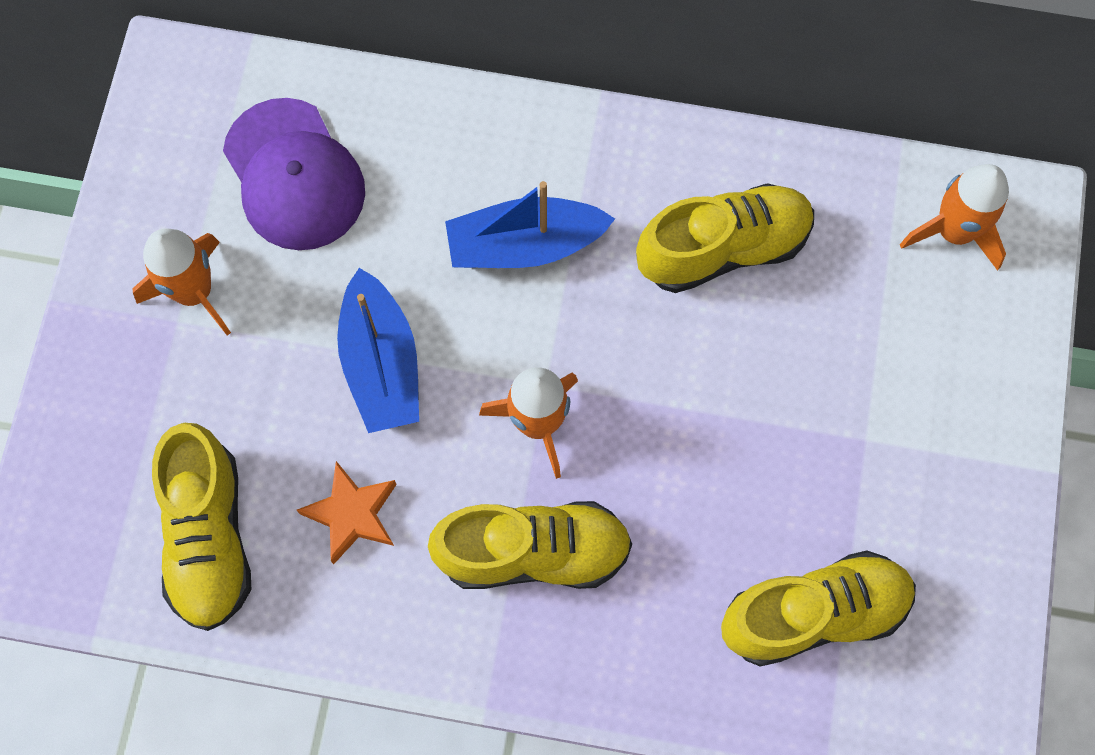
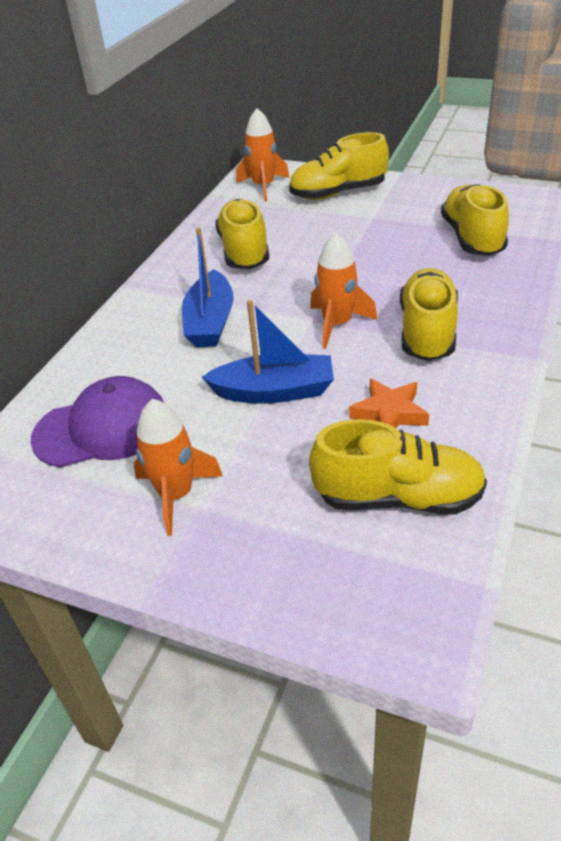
camera: 75 degrees left, 30 degrees down
none -> yellow shoe [289,132,389,200]

